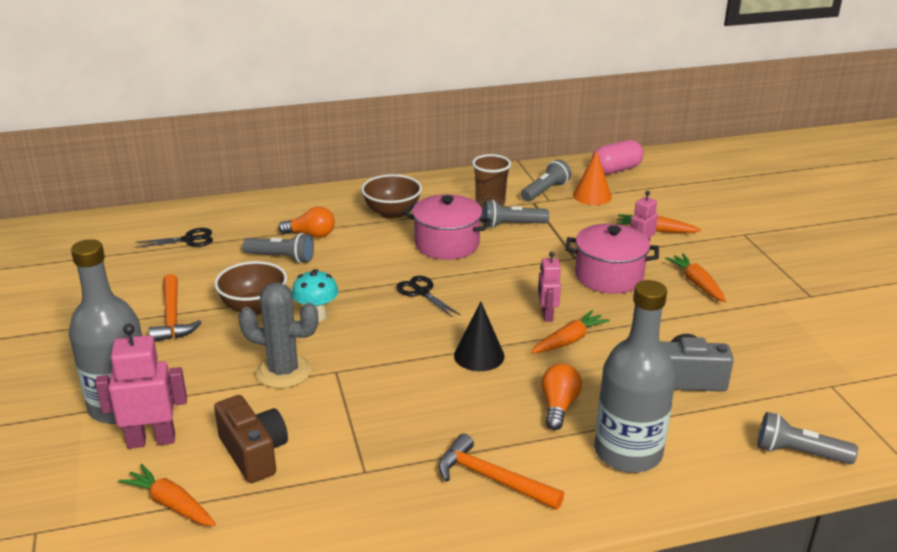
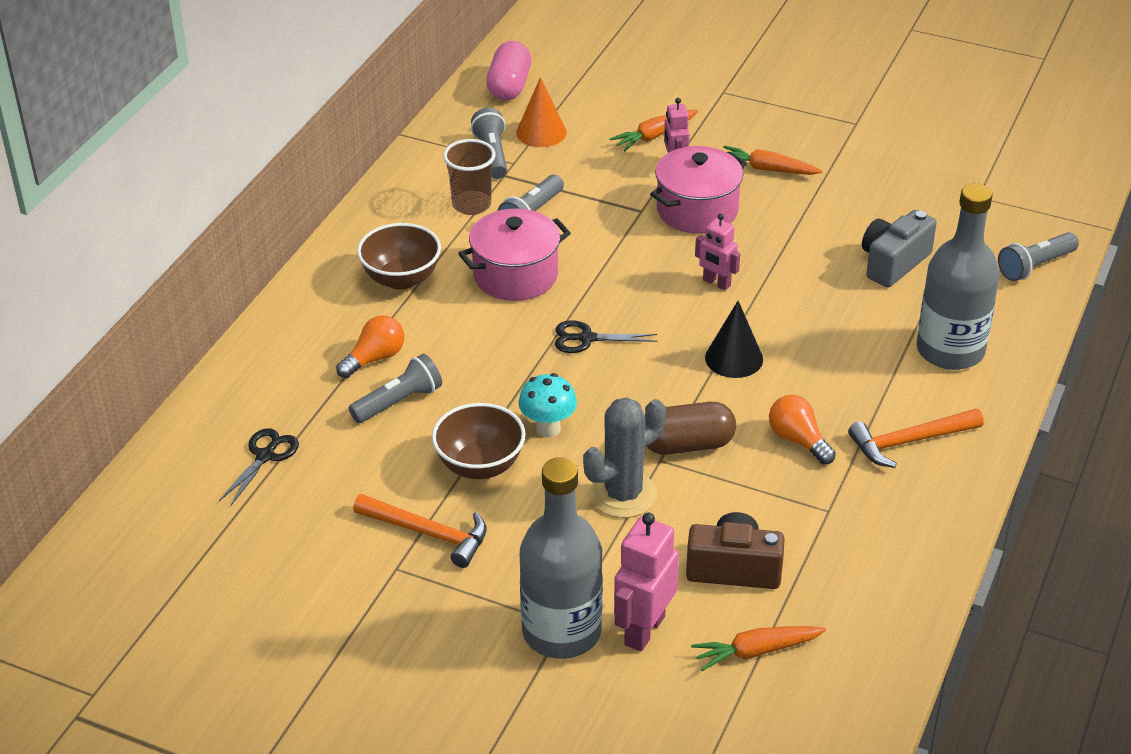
camera: 50 degrees left, 10 degrees up
orange carrot [531,310,610,353] -> none
orange light bulb [542,364,582,430] -> orange light bulb moved to [769,395,836,465]
none -> brown capsule [646,402,736,455]

